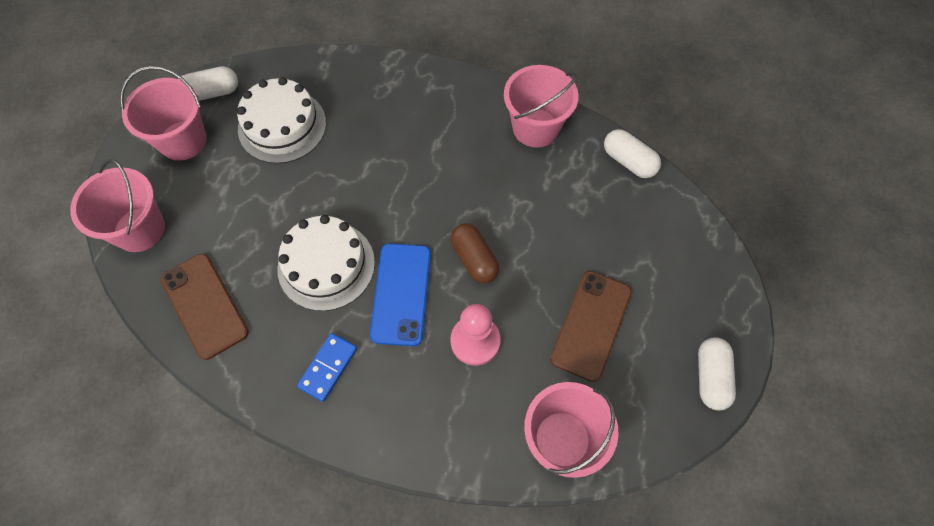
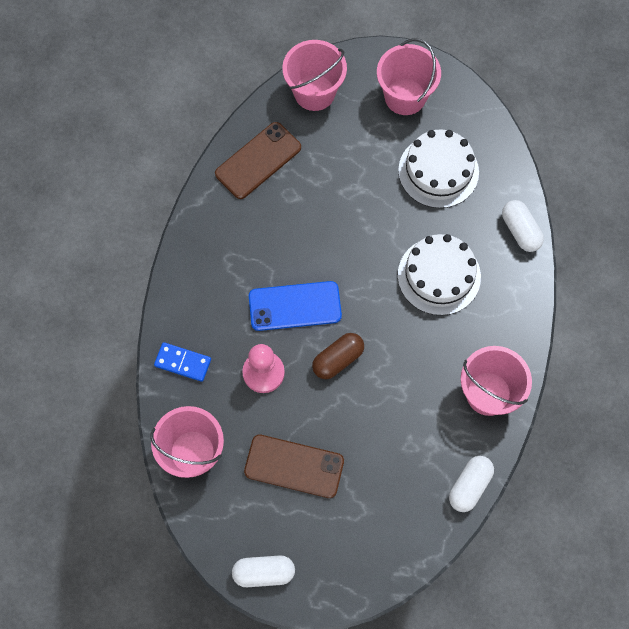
camera: 80 degrees right, 5 degrees up
white capsule [181,66,238,101] -> white capsule moved to [502,200,544,252]
white cake [277,215,375,311] -> white cake moved to [398,234,481,315]
blue domino [297,333,357,402] -> blue domino moved to [154,342,211,382]

